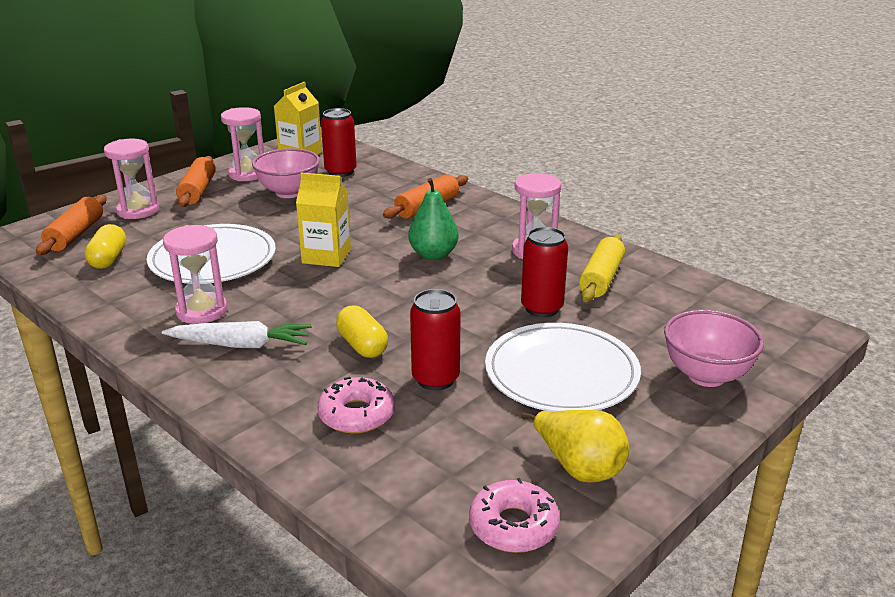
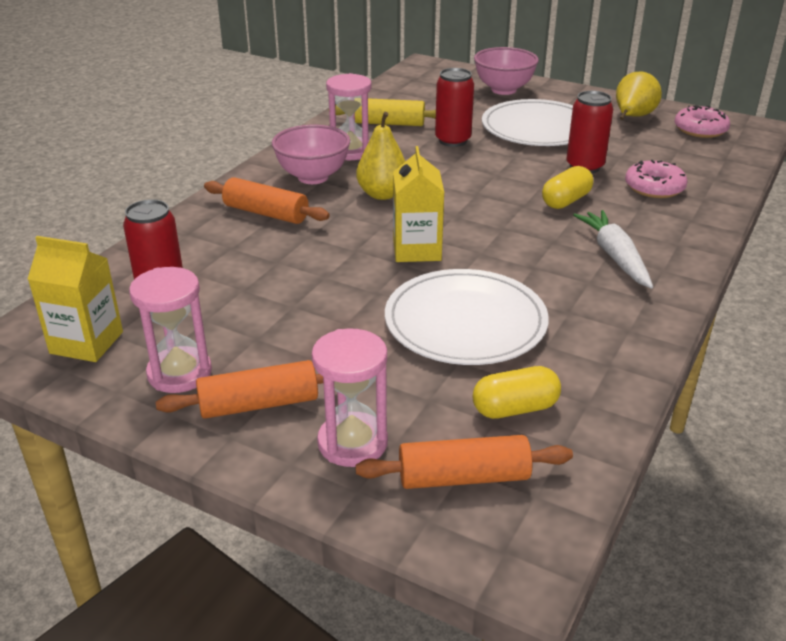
camera: 105 degrees left, 5 degrees up
pink hourglass [163,225,227,324] -> none
pink bowl [252,148,320,198] -> pink bowl moved to [272,125,350,184]
green pear [408,178,459,260] -> yellow pear [356,112,406,200]

